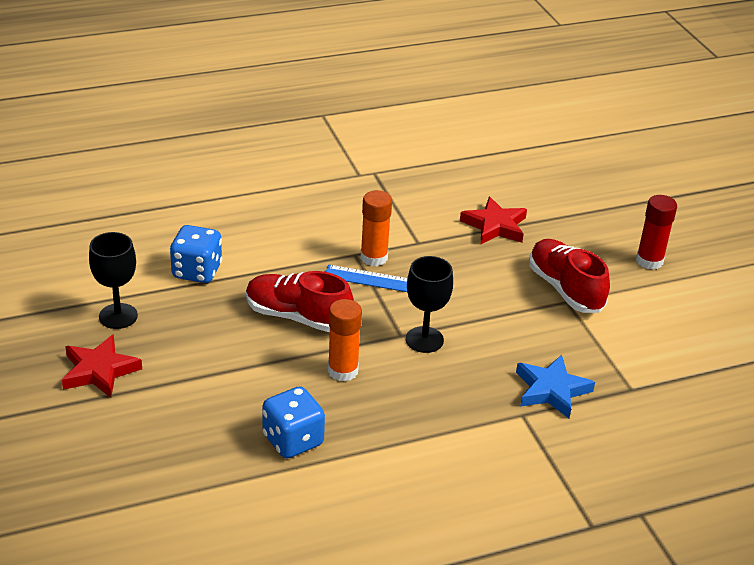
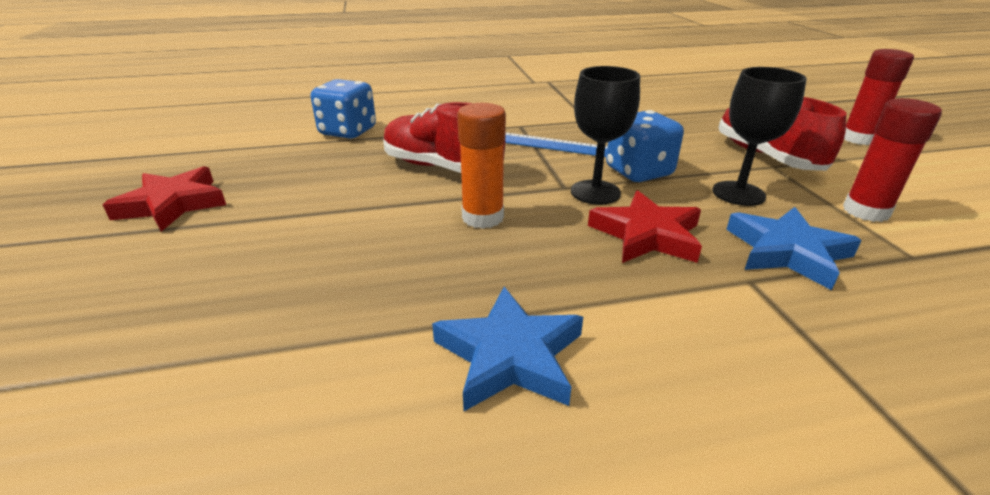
camera: 10 degrees right, 5 degrees down
black goblet [89,232,138,329] -> black goblet moved to [713,67,807,206]
blue dice [262,386,325,458] -> blue dice moved to [606,110,684,182]
orange glue stick [361,190,392,266] -> none
red star [460,197,527,245] -> red star moved to [588,190,702,263]
none -> blue star [432,287,583,411]
none -> red glue stick [843,98,942,222]

